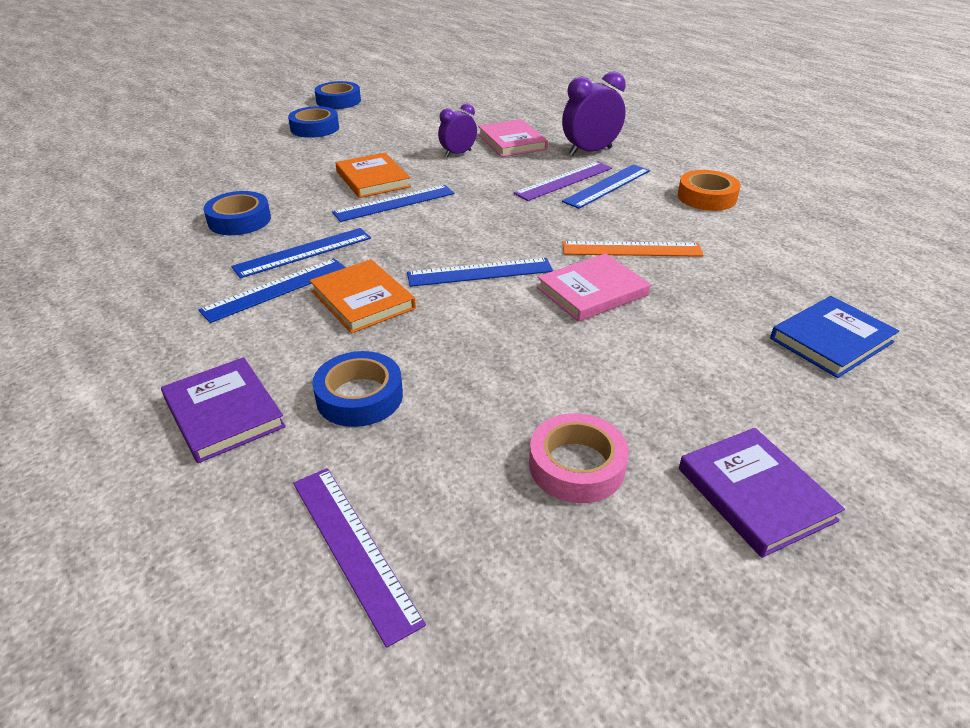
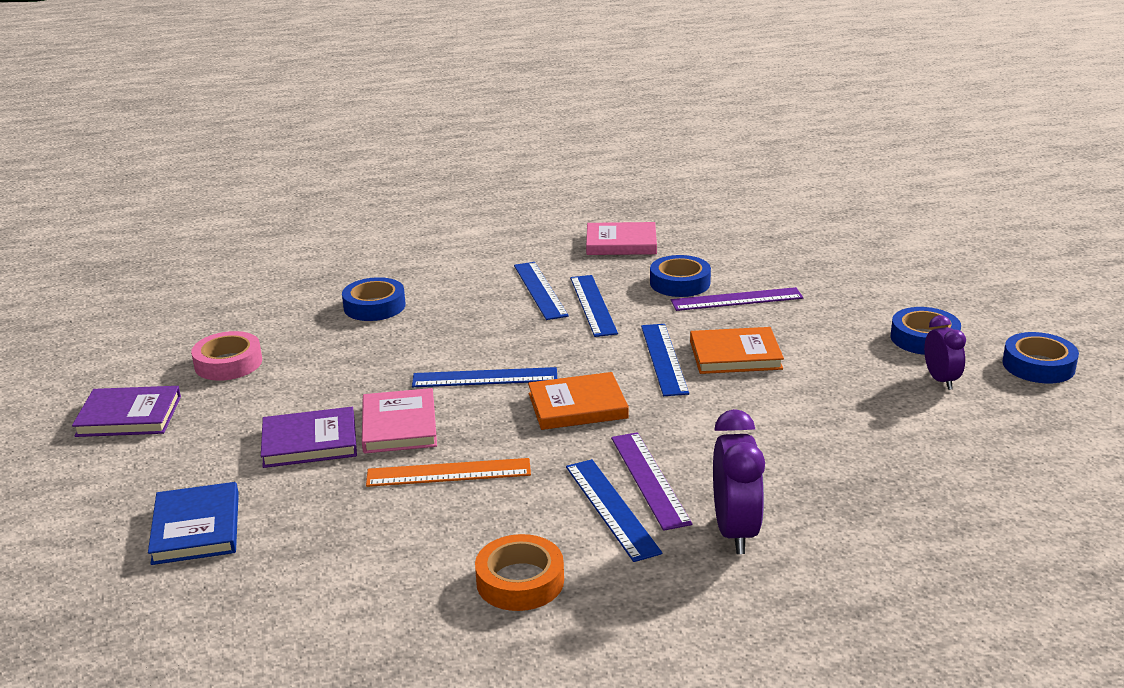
camera: 115 degrees right, 10 degrees down
purple book [161,357,286,463] -> purple book moved to [261,407,357,468]
purple ruler [293,468,426,648] -> purple ruler moved to [671,287,803,311]
orange book [309,259,416,333] -> orange book moved to [528,372,629,430]
blue ruler [407,258,553,287] -> blue ruler turned 75 degrees clockwise [412,367,557,387]
purple clock [438,103,477,157] -> purple clock moved to [924,315,966,390]
pink book [478,119,548,157] -> pink book moved to [586,222,657,255]
orange ruler [563,241,704,257] -> orange ruler turned 60 degrees clockwise [366,458,531,487]

